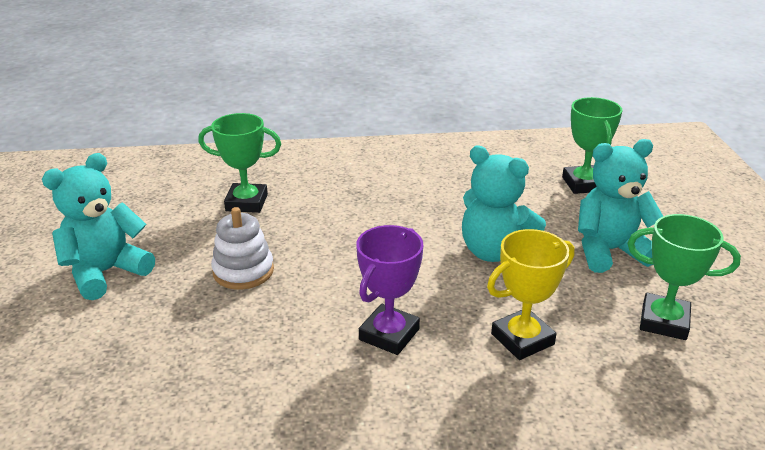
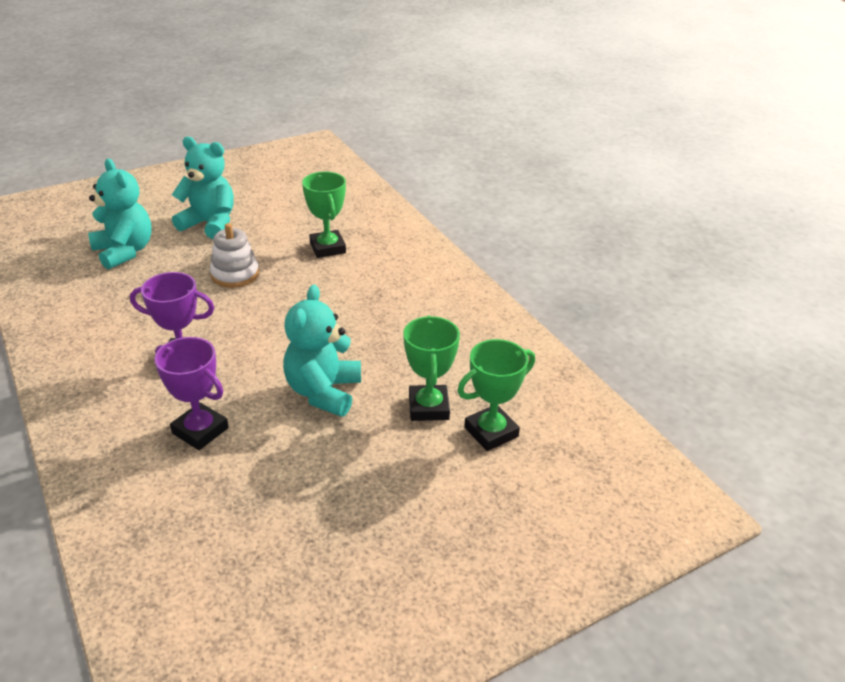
camera: 65 degrees right, 5 degrees up
yellow trophy [487,229,575,360] -> purple trophy [154,337,229,450]
turquoise teddy bear [578,139,663,273] -> turquoise teddy bear moved to [88,159,152,270]
green trophy [627,214,741,340] -> green trophy moved to [403,316,460,421]

